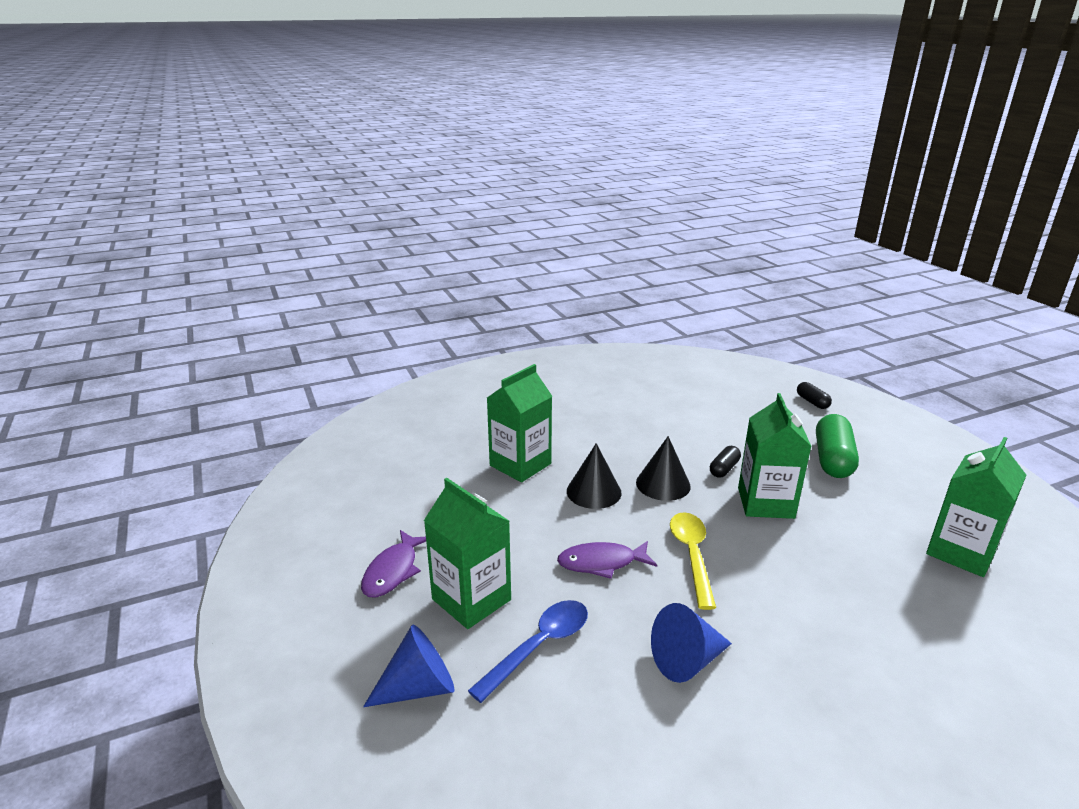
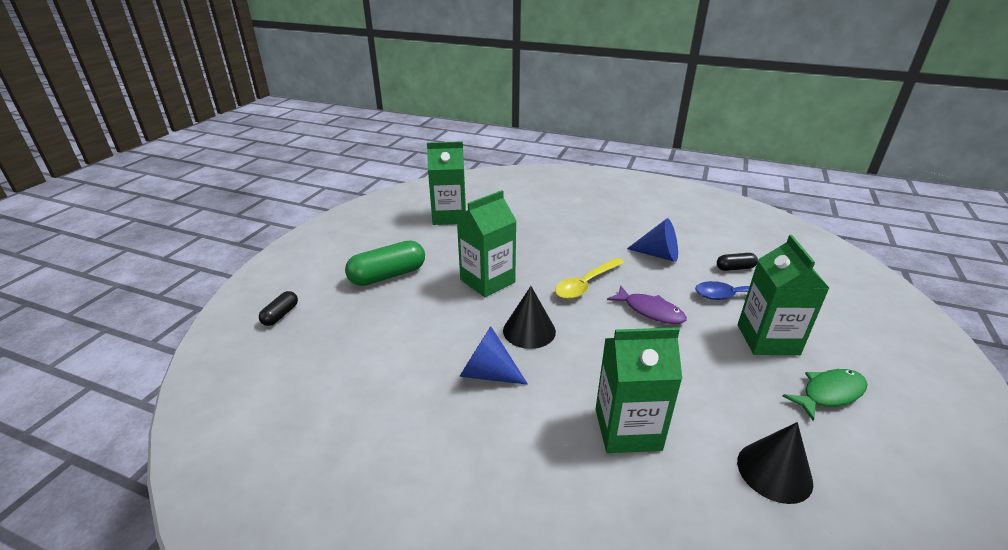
camera: 135 degrees left, 5 degrees up
purple fish [361,530,426,597] -> green fish [782,369,868,421]
blue cone [363,625,454,707] -> blue cone moved to [459,326,528,385]
black cone [567,443,622,509] -> black cone moved to [737,422,813,504]
black capsule [710,446,741,478] -> black capsule moved to [717,253,758,271]

